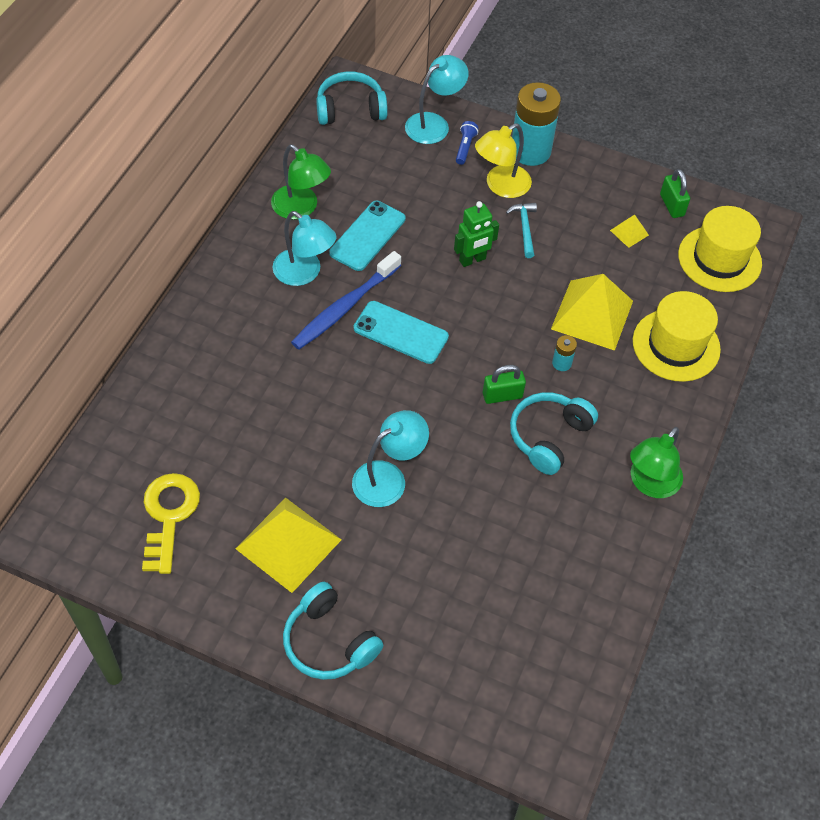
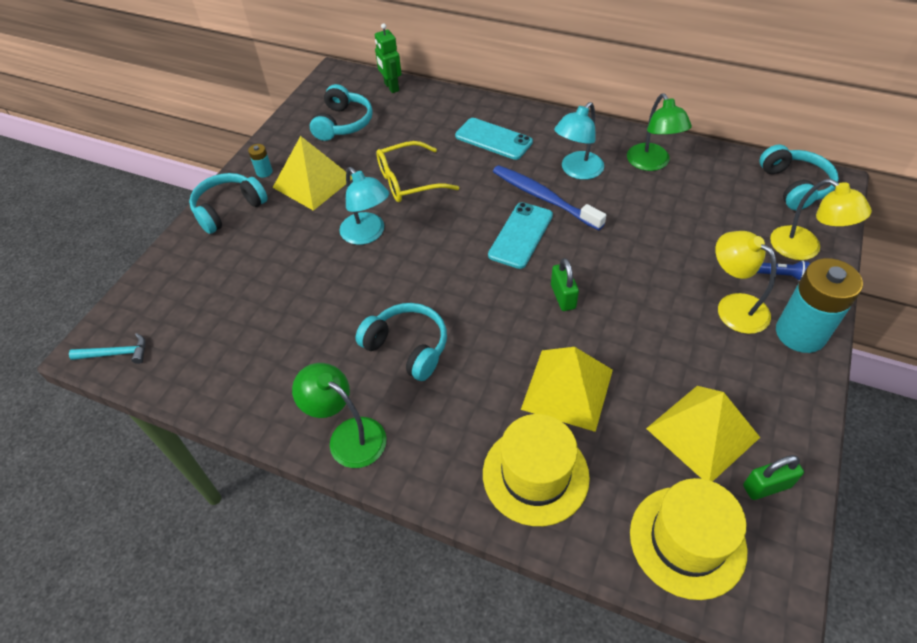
camera: 95 degrees right, 5 degrees down
yellow key [142,473,200,574] -> turquoise headphones [310,84,373,141]
green lamp [271,144,331,220] -> green lamp turned 60 degrees counterclockwise [627,94,692,171]
turquoise phone [329,201,406,271] -> turquoise phone moved to [455,118,533,160]
turquoise lamp [405,55,469,144] -> yellow lamp [770,179,872,260]
green robot [454,201,499,267] -> green robot moved to [375,23,402,93]
green padlock [483,365,526,404] -> green padlock moved to [551,258,579,311]
turquoise hammer [506,203,537,258] -> turquoise hammer moved to [69,333,146,364]
turquoise battery [552,335,577,371] -> turquoise battery moved to [248,144,273,178]
yellow pyramid [610,214,649,248] -> yellow pyramid [646,386,760,482], size x2.27
none -> yellow glasses [376,141,459,202]

